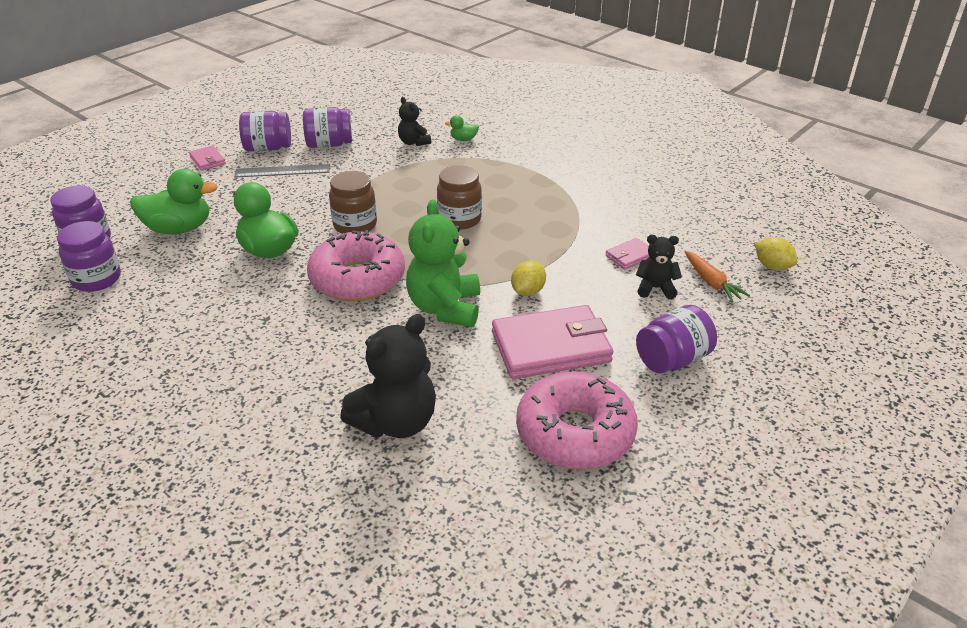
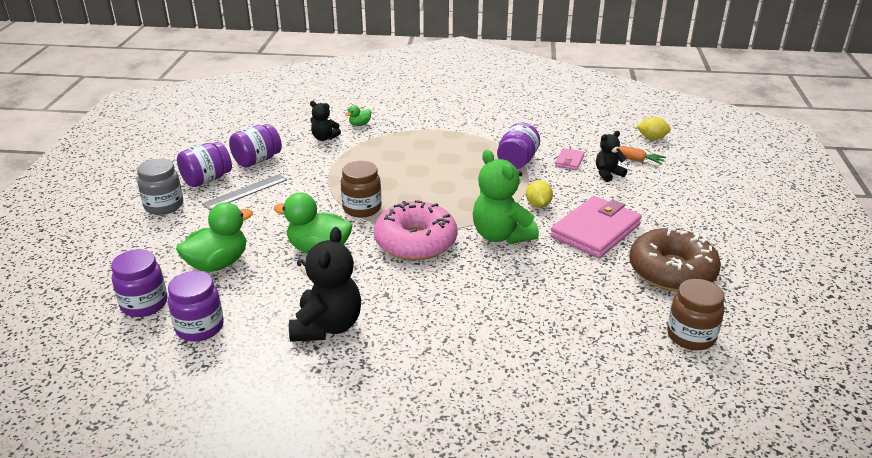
camera: 35 degrees left, 5 degrees down
pink wallet [189,146,226,171] -> grey jar [137,158,183,215]
black teddy bear [340,314,436,438] -> black teddy bear moved to [289,227,361,342]
brown jar [437,165,482,230] -> brown jar moved to [667,279,725,350]
pink donut [516,371,638,470] -> brown donut [629,227,721,292]
purple jar [636,305,717,374] -> purple jar moved to [497,123,540,169]

